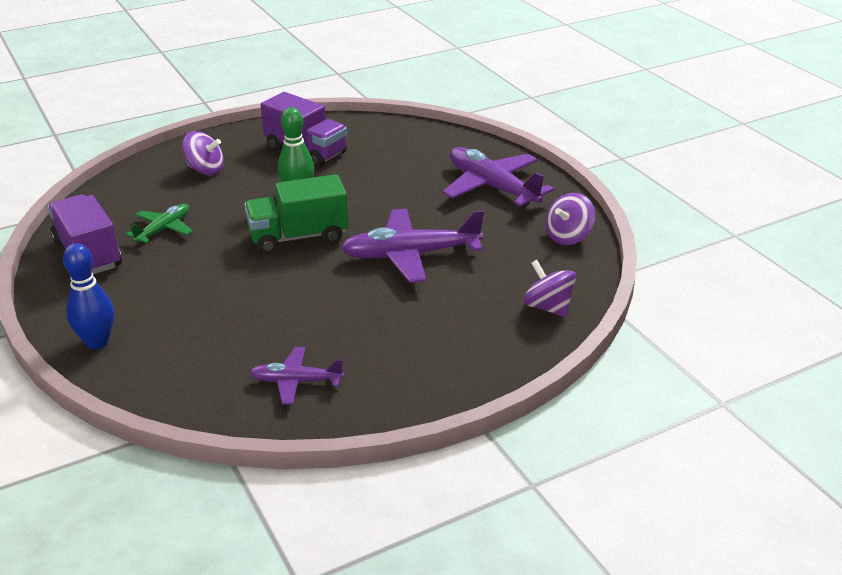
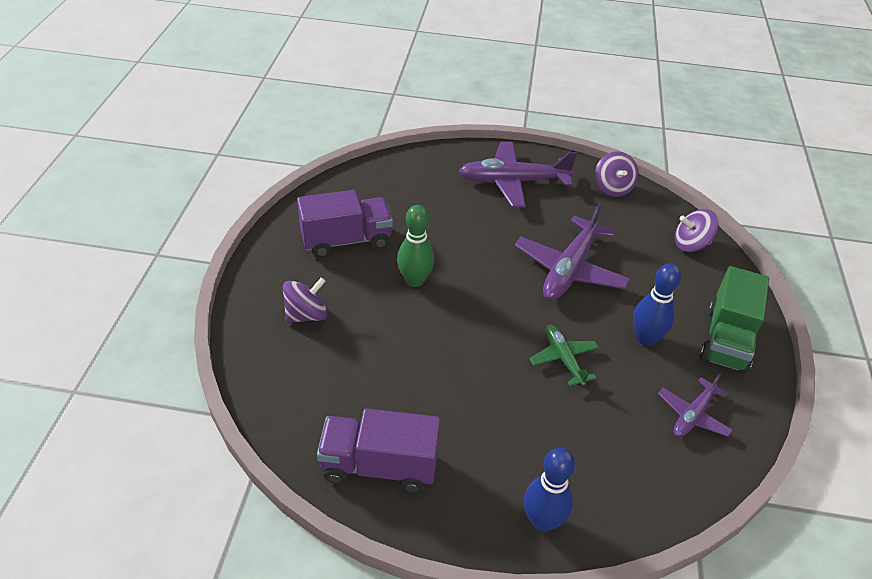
camera: 55 degrees left, 10 degrees up
green plane [126,204,193,243] -> green plane moved to [529,325,599,386]
green truck [244,174,348,254] -> green truck moved to [700,266,769,374]
none -> blue bowling pin [633,263,681,346]

